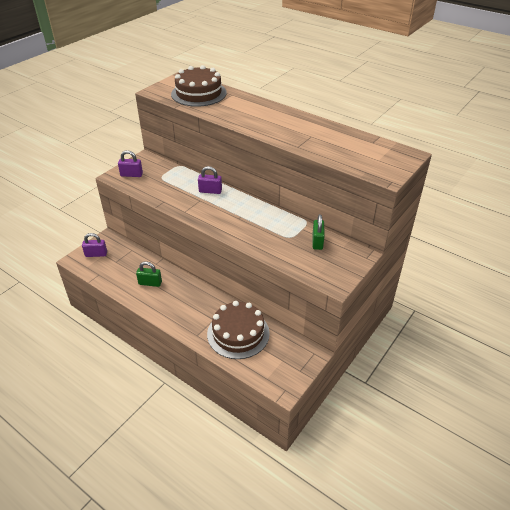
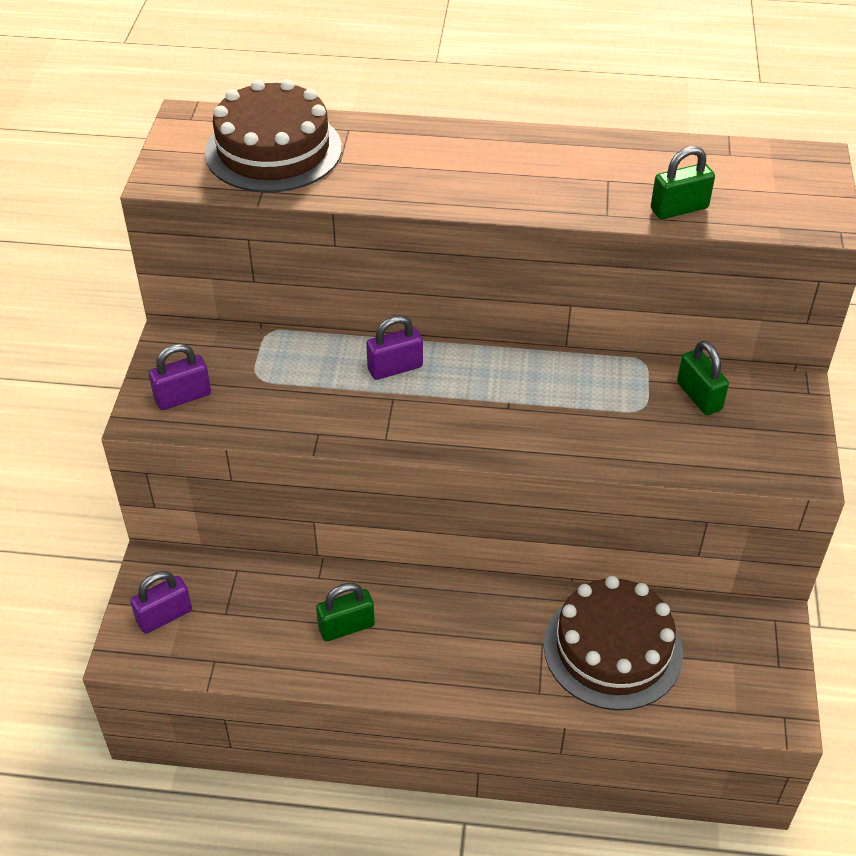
camera: 30 degrees left, 5 degrees up
none -> green padlock [651,146,715,219]

